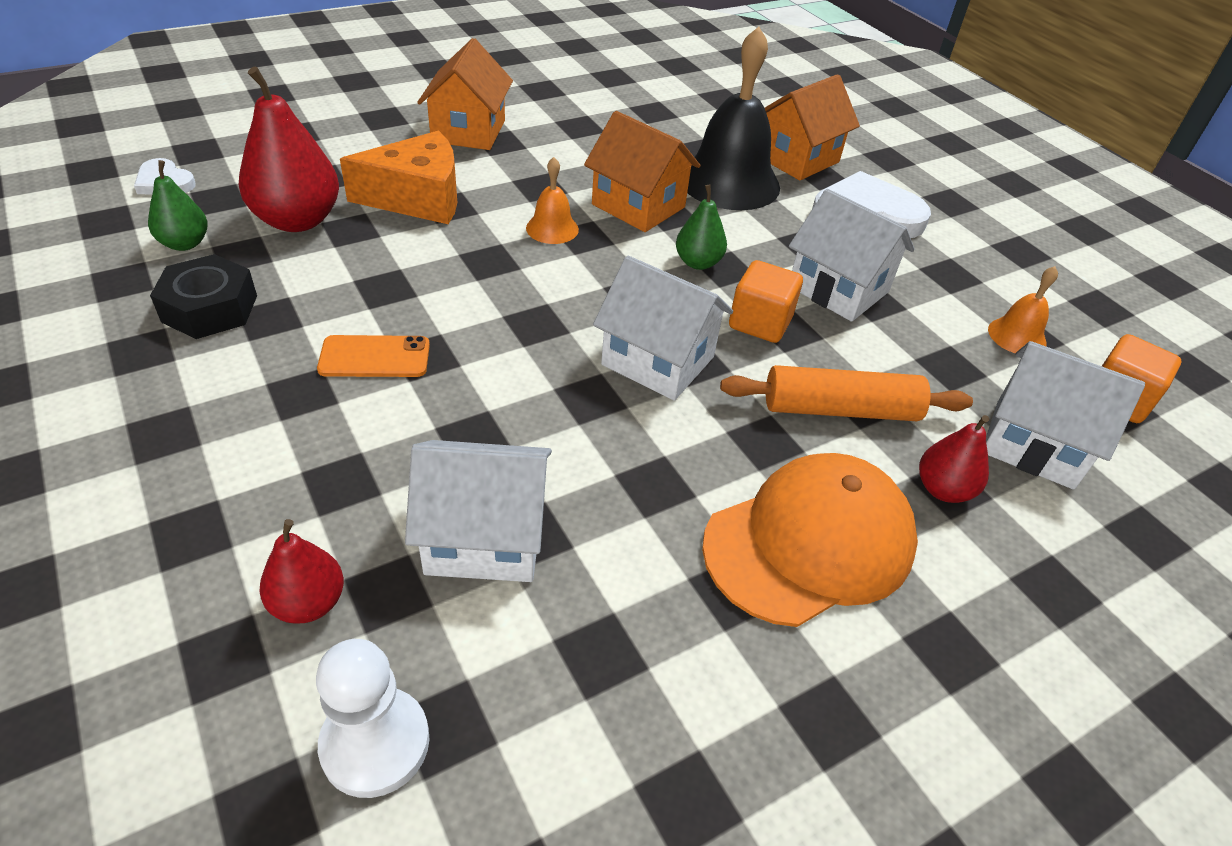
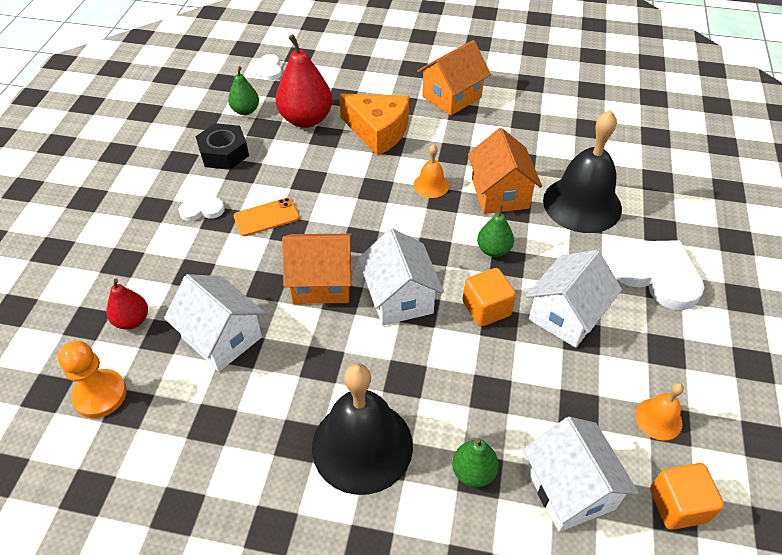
camera: 45 degrees right, 5 degrees up
white pawn [316,639,429,798] -> orange pawn [58,341,127,418]
orange phone [317,335,430,377] -> orange phone turned 60 degrees counterclockwise [234,198,300,236]
orange cap [702,453,918,627] -> black bell [312,363,413,495]
orange rolling pin [720,365,973,421] -> none
orange house [765,74,860,181] -> orange house moved to [282,234,353,304]
white house [789,189,914,322] -> white house turned 45 degrees clockwise [526,250,622,348]
red pear [919,415,989,503] -> green pear [452,438,499,487]
none -> white heart [178,190,225,221]

